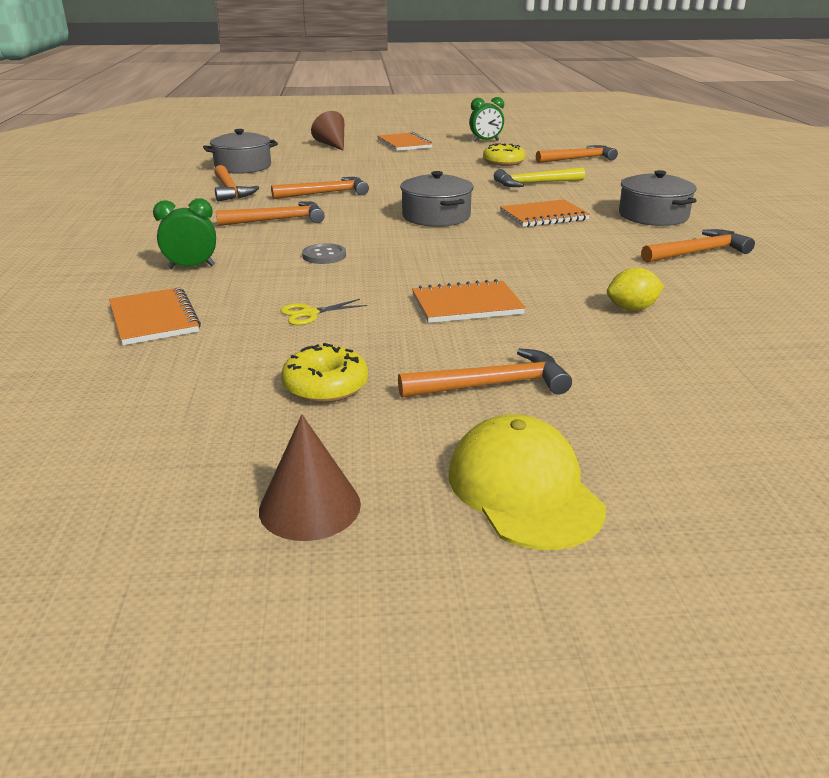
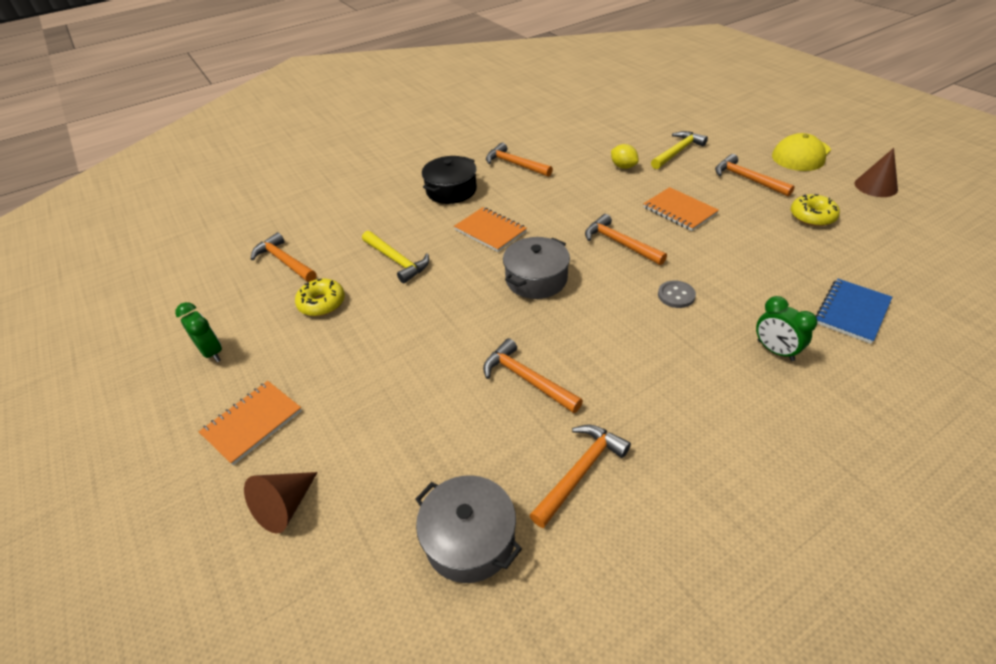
camera: 115 degrees left, 15 degrees up
orange notebook [109,287,201,345] -> blue notebook [816,278,892,344]
orange hammer [216,201,325,226] -> orange hammer moved to [585,214,667,265]
yellow scissors [280,299,367,325] -> none
grey pot [619,170,697,226] -> black pot [422,156,477,204]
none -> yellow hammer [651,131,708,169]

